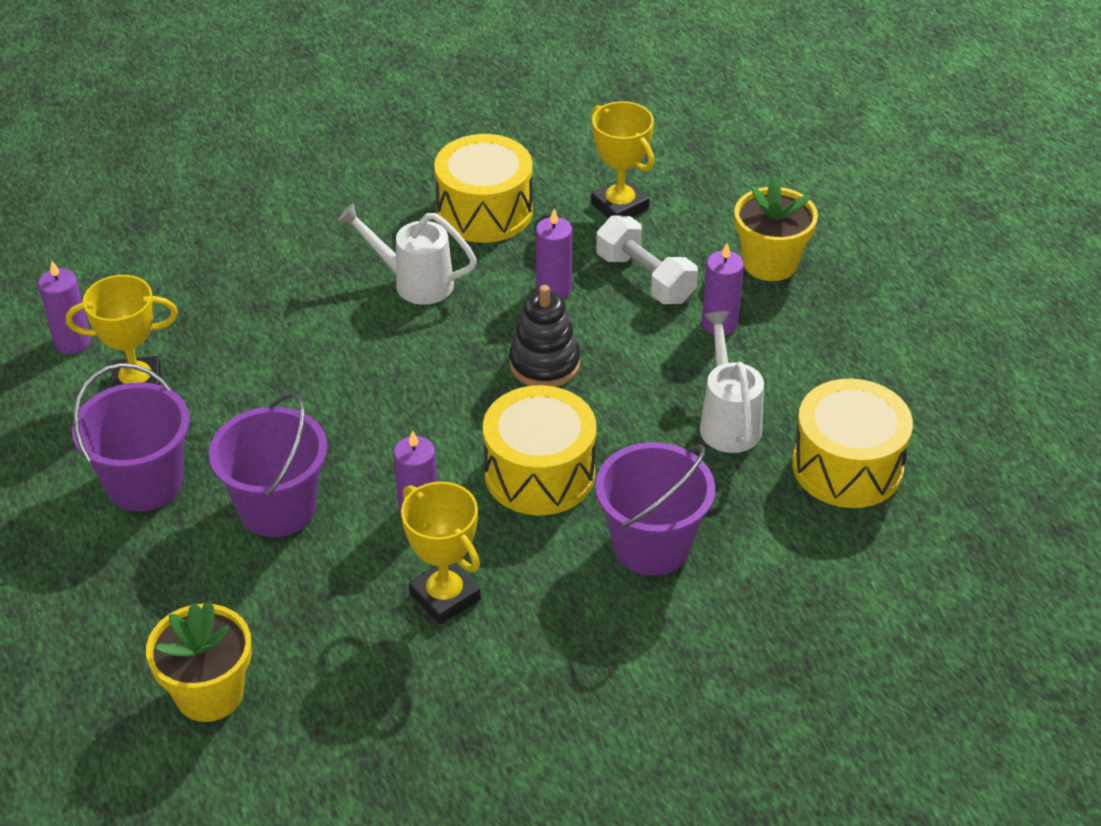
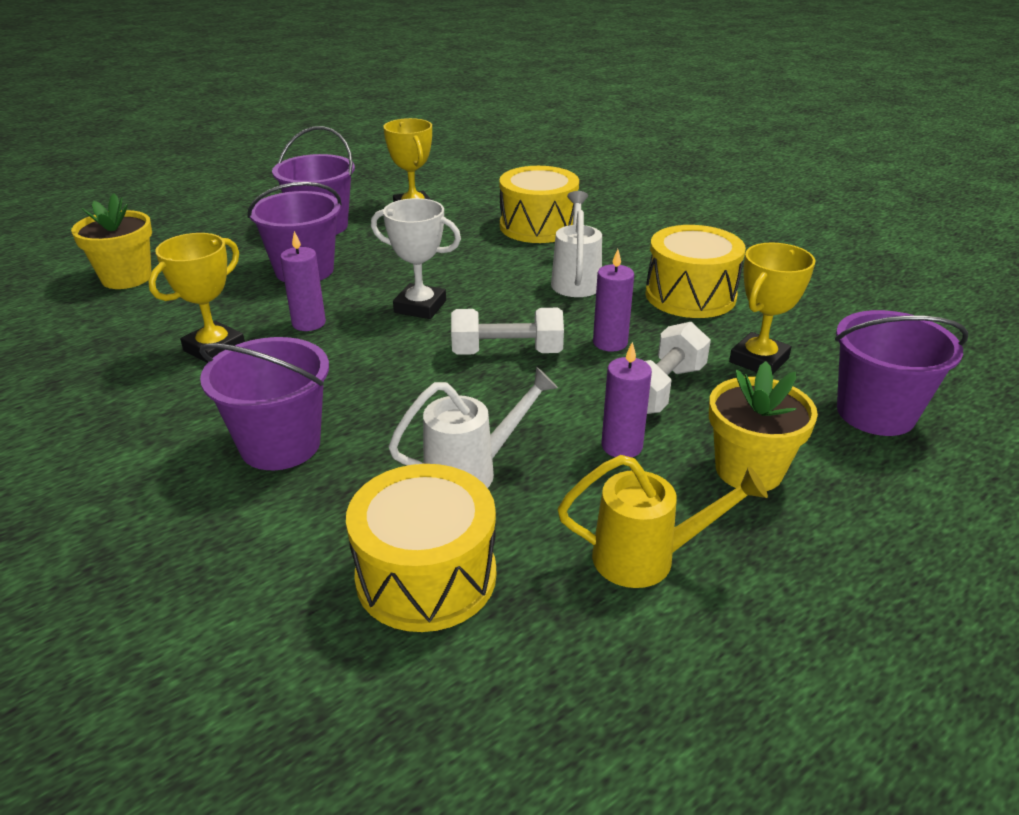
camera: 75 degrees right, 10 degrees down
purple candle [38,261,91,354] -> none
yellow drum [483,385,597,515] -> yellow drum moved to [499,166,579,243]
black stacking toy [509,285,580,387] -> white dumbbell [451,308,564,355]
none -> white trophy [371,198,461,319]
none -> yellow watering can [558,455,768,588]
none -> purple bucket [835,310,968,436]

